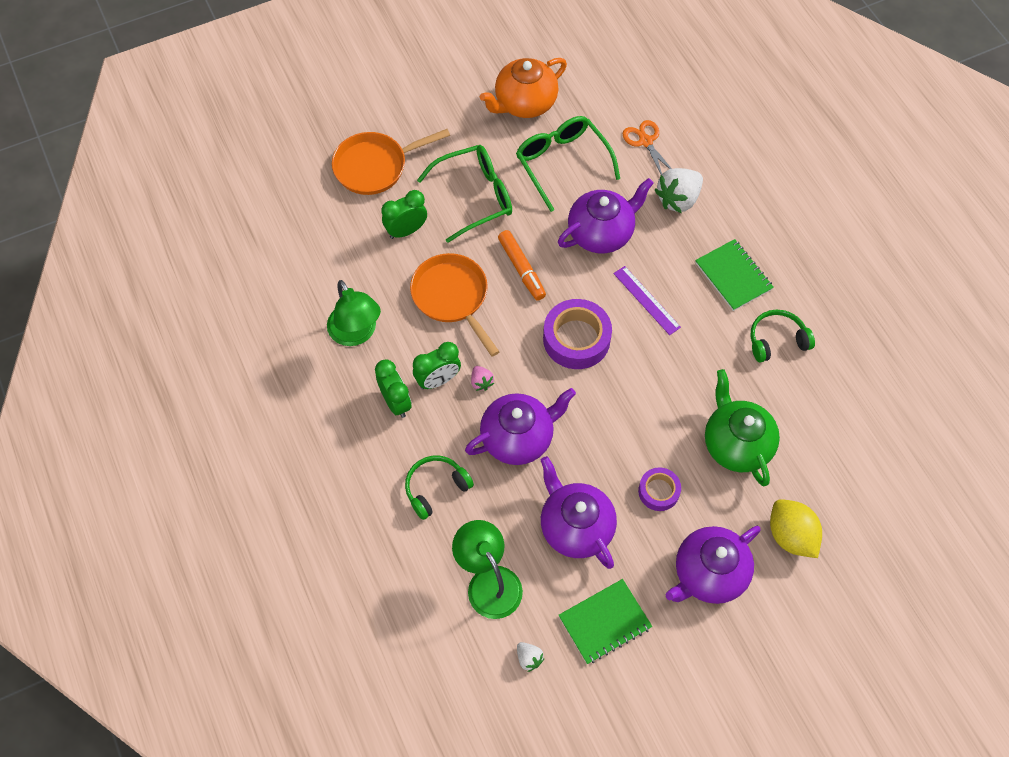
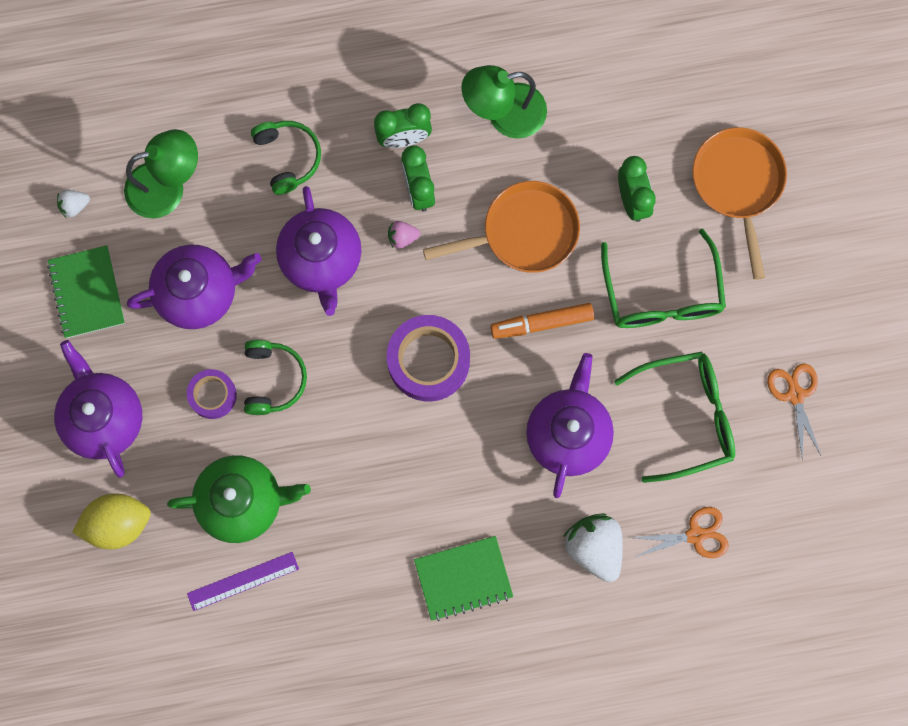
camera: 105 degrees right, 15 degrees up
orange teapot [480,58,567,118] -> orange scissors [767,363,822,461]
purple teapot [558,178,654,253] -> purple teapot turned 150 degrees counterclockwise [526,353,614,498]
purple ruler [614,266,681,335] -> purple ruler moved to [187,552,299,611]
green headphones [751,309,815,363] -> green headphones moved to [244,340,307,415]

